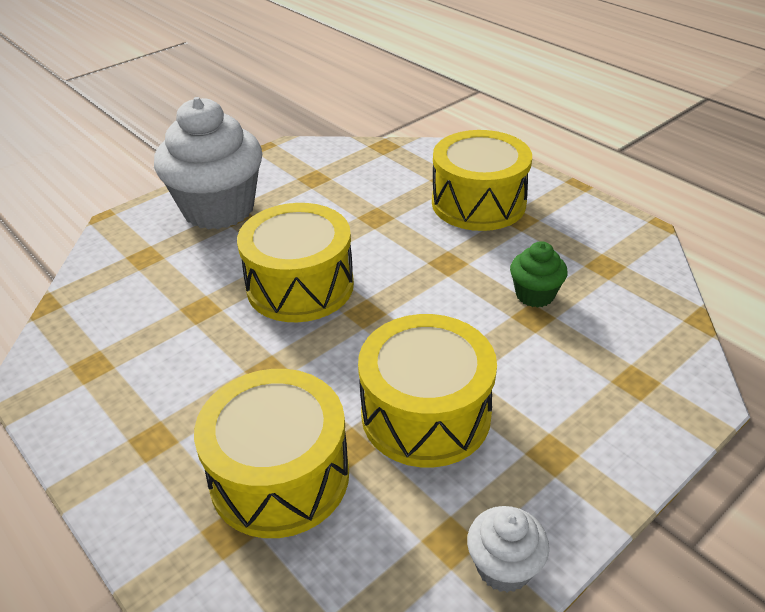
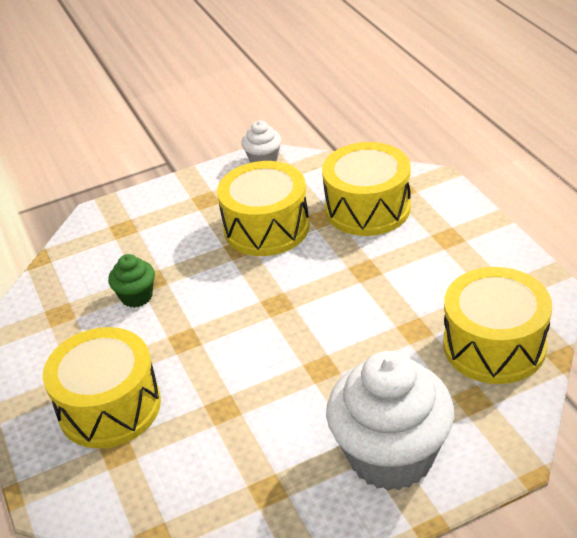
camera: 160 degrees left, 0 degrees up
yellow drum [237,203,354,322] -> yellow drum moved to [443,267,552,384]

